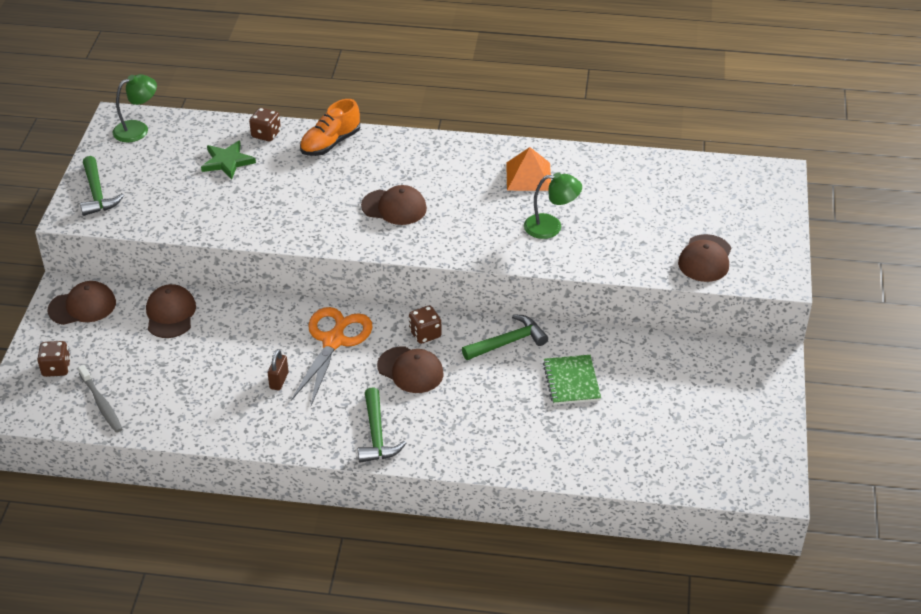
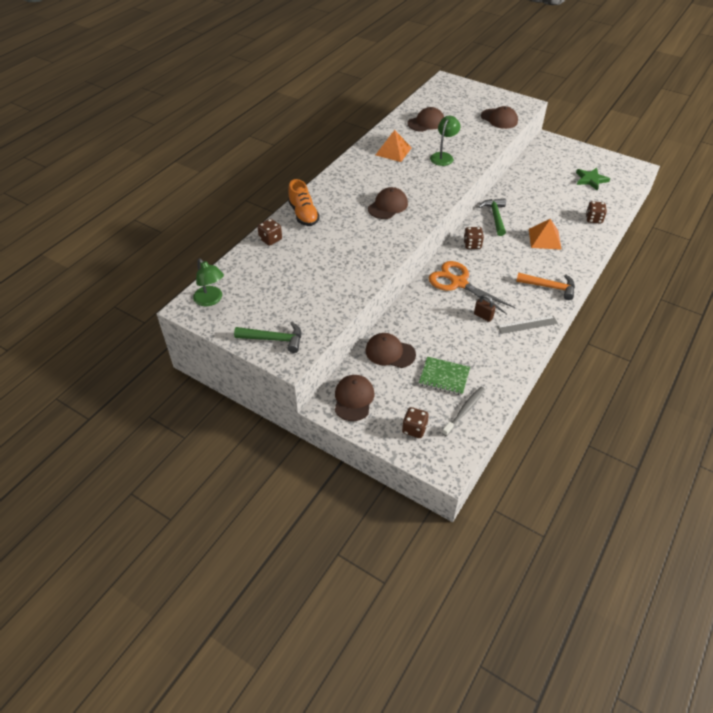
camera: 65 degrees left, 5 degrees up
grey toothbrush [78,365,122,433] -> grey toothbrush turned 45 degrees counterclockwise [442,387,485,436]
green lamp [113,74,157,142] -> green lamp turned 150 degrees clockwise [193,258,224,306]
green star [201,140,256,179] -> green star moved to [576,168,610,191]
green hammer [358,387,406,462] -> orange hammer [516,273,575,300]
brown cap [377,347,444,393] -> brown cap moved to [407,107,444,132]
green notebook [543,355,601,405] -> green notebook moved to [419,357,470,395]
none -> grey ruler [497,316,558,334]
none -> orange pyramid [529,219,562,250]
none -> brown dice [586,201,607,224]

